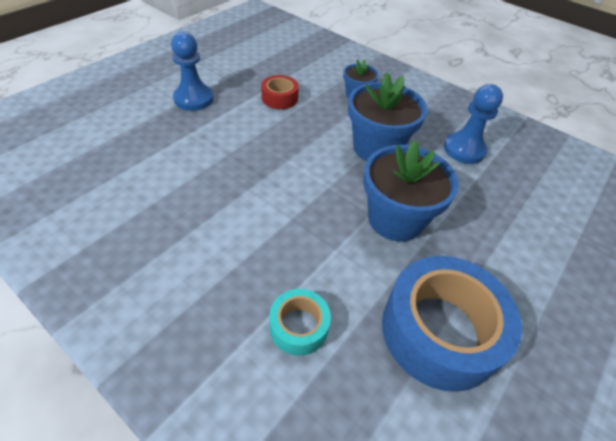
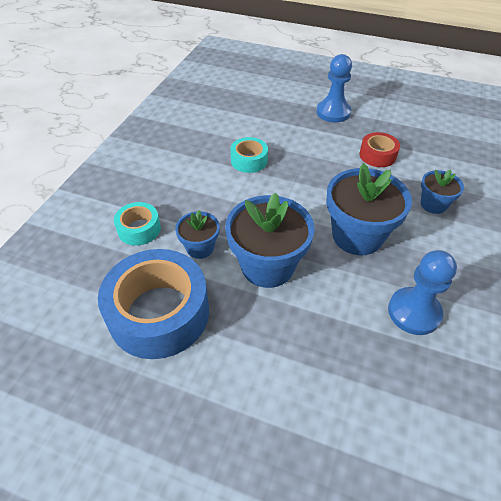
camera: 75 degrees right, 0 degrees up
none -> blue flower pot [175,210,220,259]
none -> turquoise tape [230,137,268,173]

